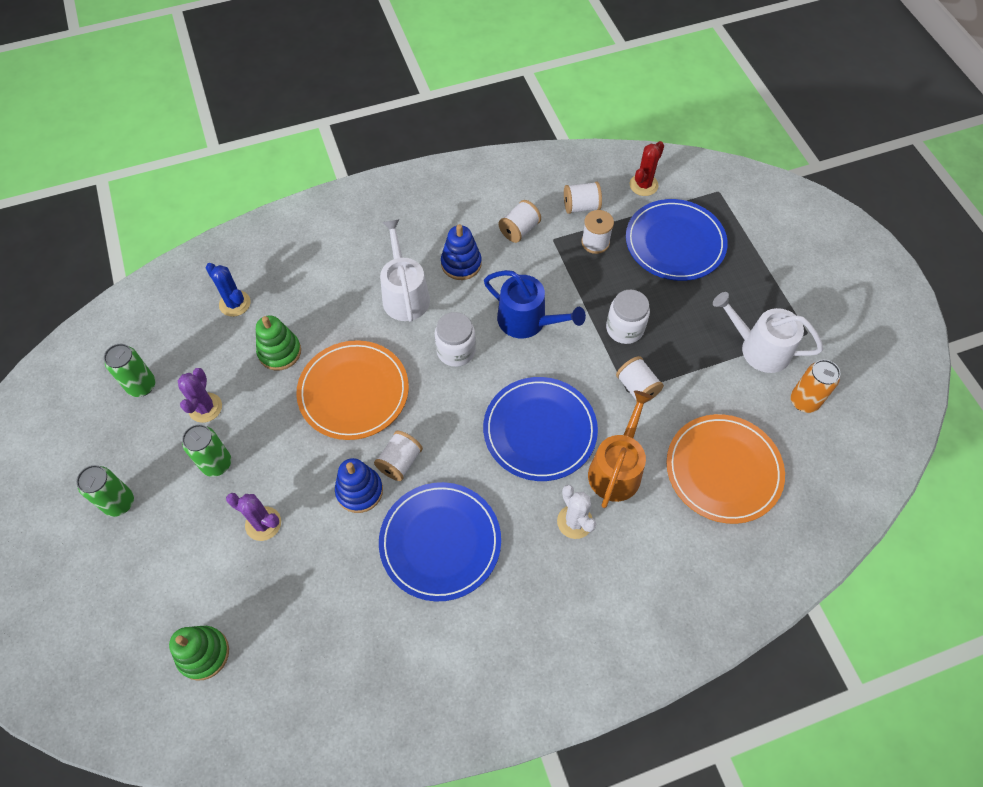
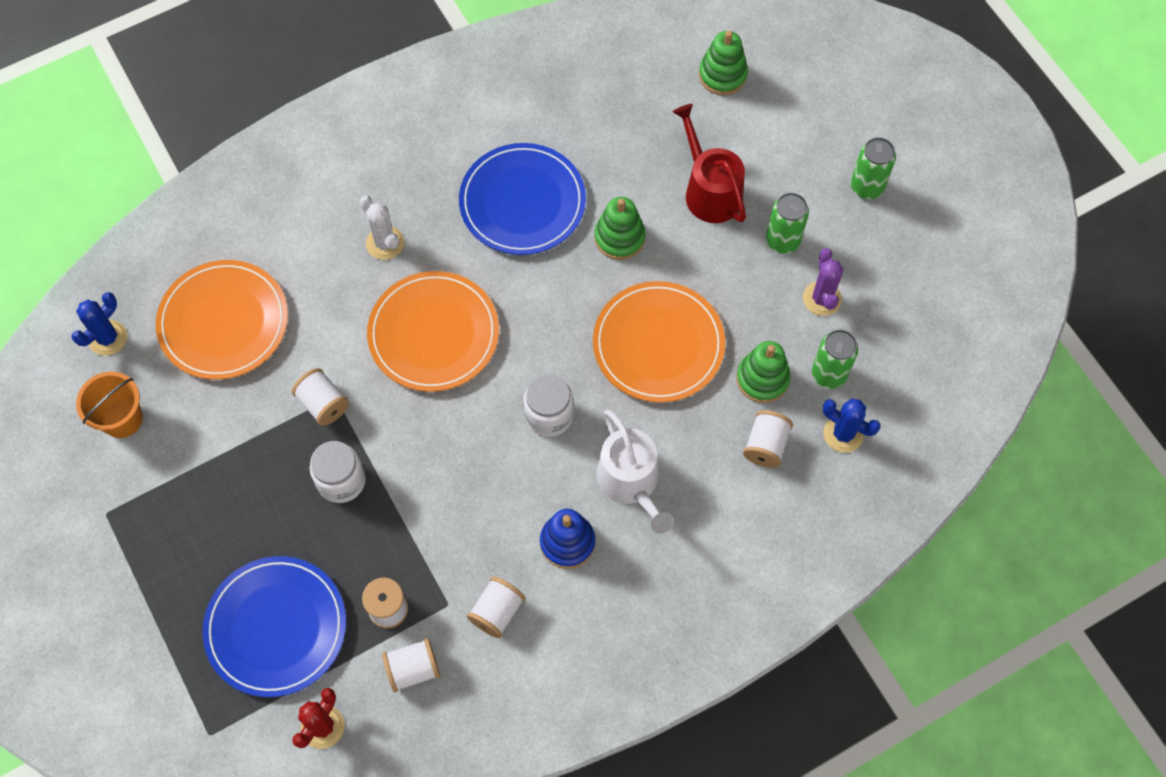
camera: 170 degrees right, 5 degrees up
green can [104,344,156,397] -> green can moved to [812,330,858,389]
purple cactus [226,493,281,541] -> red watering can [673,104,746,223]
blue stacking toy [335,458,383,513] -> green stacking toy [594,197,646,260]
white spool [374,431,423,481] -> white spool moved to [743,410,793,468]
blue plate [483,377,598,481] -> orange plate [367,271,499,392]
blue watering can [484,270,586,338] -> none
orange watering can [588,390,653,508] -> none
white watering can [713,292,823,373] -> none
orange can [791,360,840,413] -> orange bucket [76,372,143,438]
none -> blue cactus [72,292,127,356]

